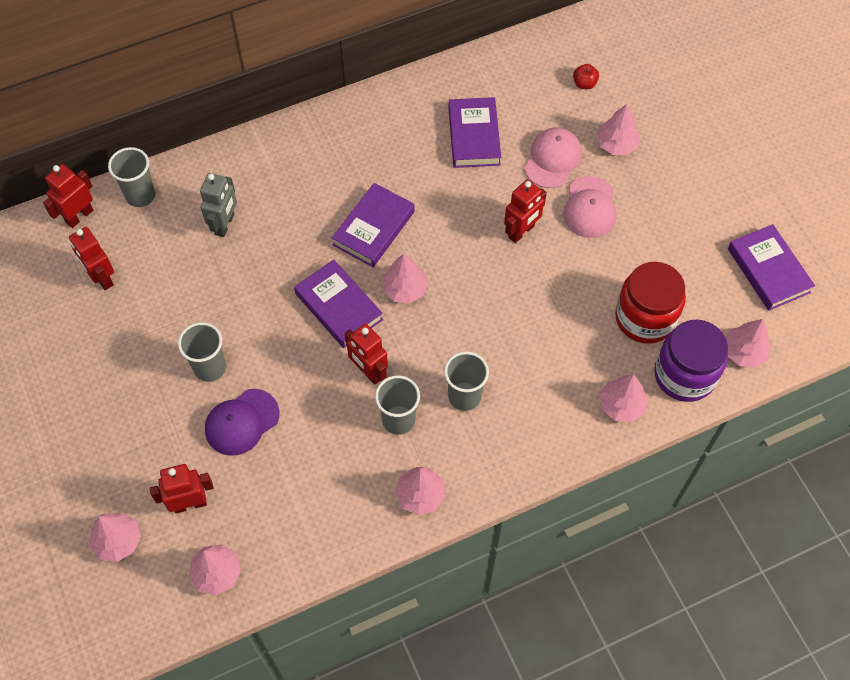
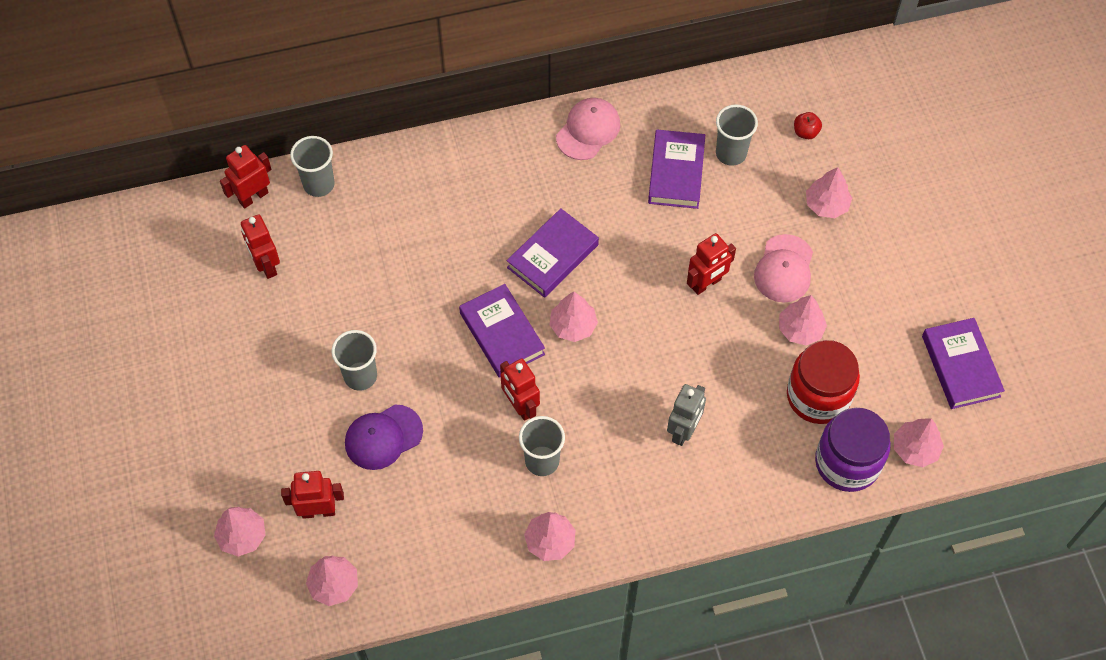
camera: 10 degrees right, 0 degrees up
grey robot [200,173,237,237] -> grey robot moved to [667,384,706,446]
grey cup [444,351,489,411] -> grey cup moved to [716,104,758,166]
pink cap [524,128,582,188] -> pink cap moved to [556,98,620,160]
pink tree [599,374,648,422] -> pink tree moved to [779,295,827,345]

